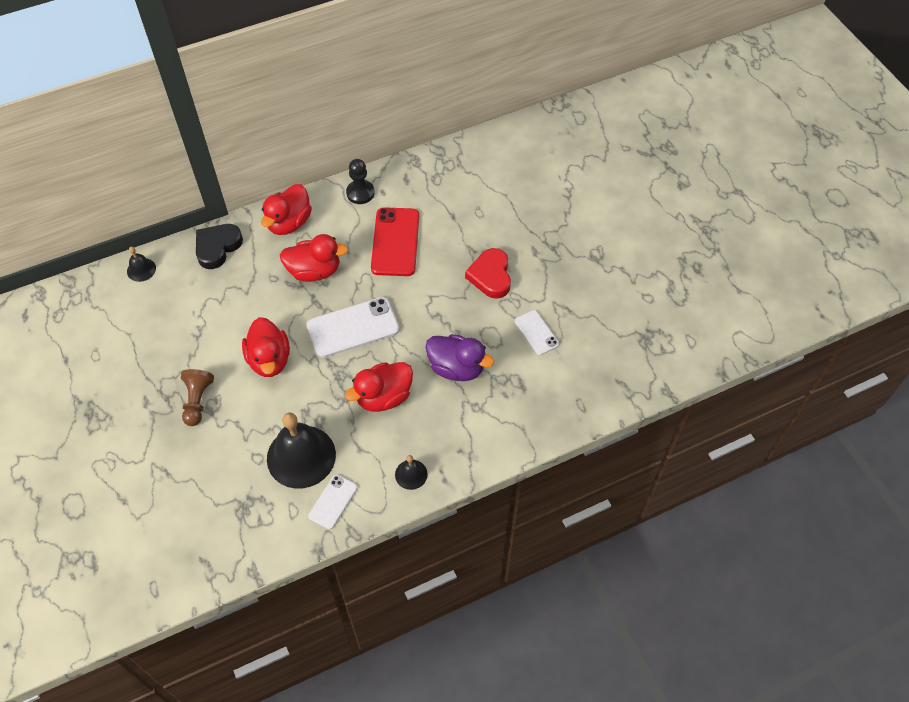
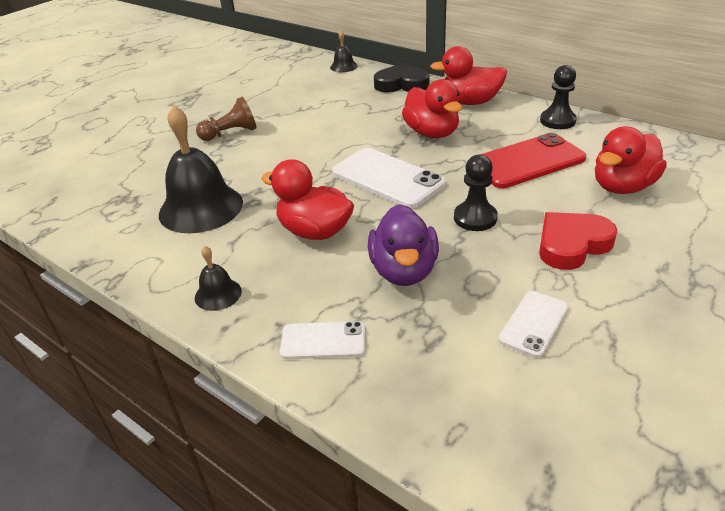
camera: 65 degrees right, 20 degrees down
red duck [242,317,290,377] -> red duck moved to [595,126,667,194]
white phone [308,475,358,529] -> white phone moved to [280,321,365,359]
none -> black pawn [454,154,498,231]

